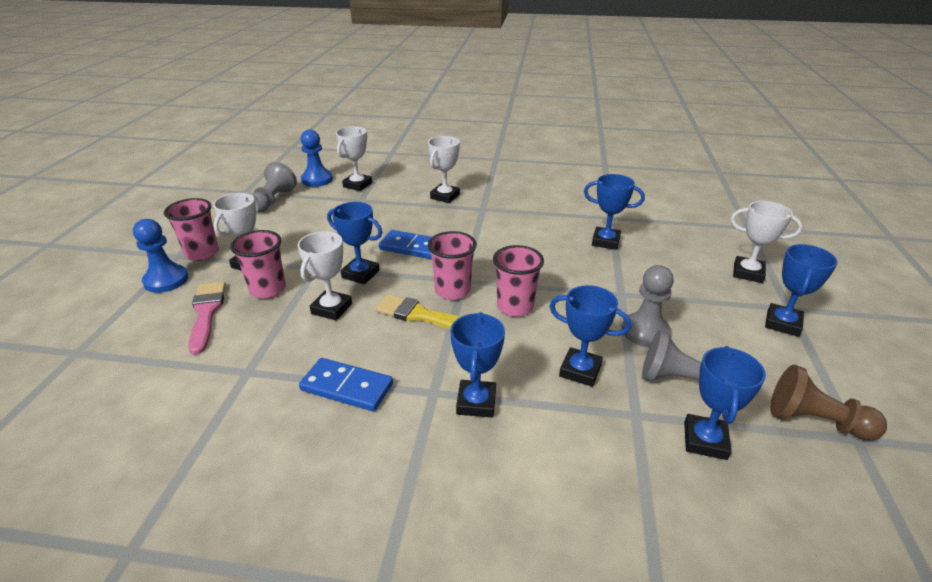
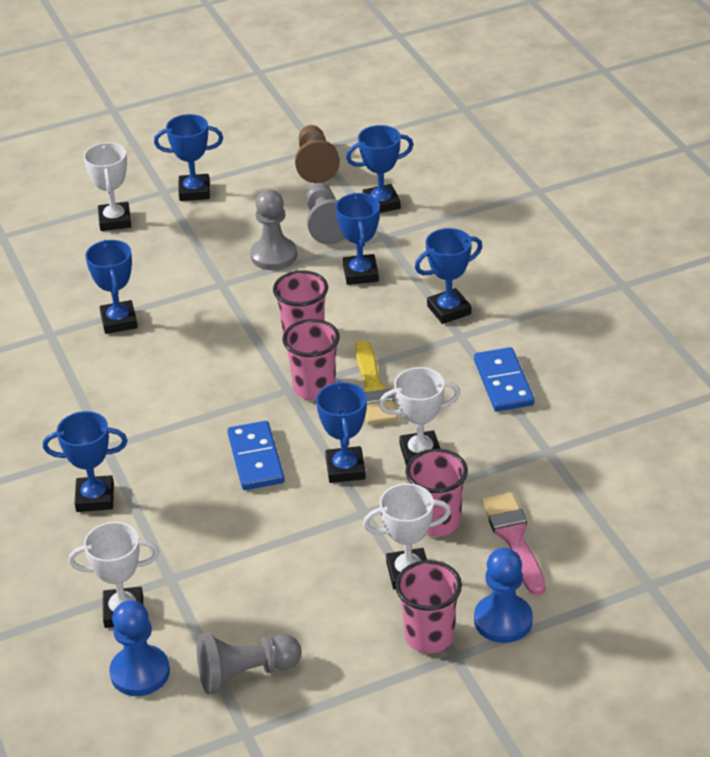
camera: 120 degrees left, 5 degrees up
pink brush [188,282,226,355] -> pink brush turned 120 degrees clockwise [482,492,545,596]
white trophy [428,136,460,203] -> blue trophy [43,411,128,512]

